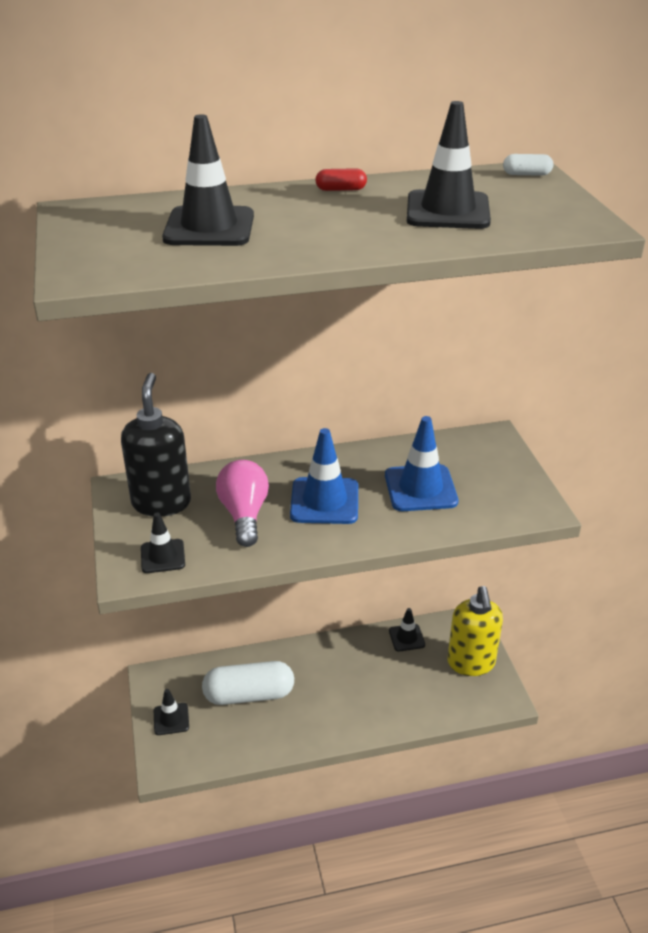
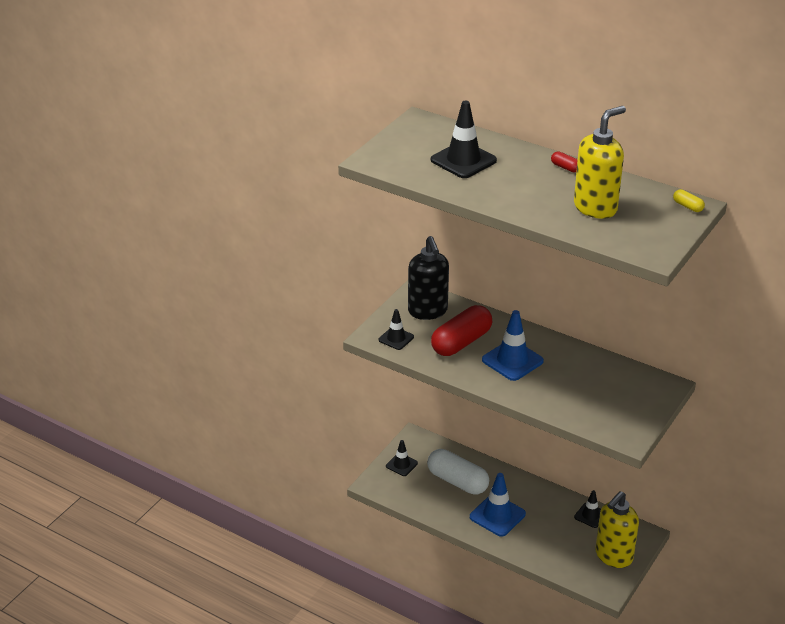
camera: 45 degrees right, 0 degrees up
black soap dispenser [121,373,191,517] -> black soap dispenser turned 120 degrees clockwise [408,236,449,320]
pink light bulb [216,460,269,547] -> red capsule [431,305,492,356]
blue traffic cone [385,416,458,511] -> blue traffic cone moved to [470,473,526,537]
black traffic cone [407,101,491,229] -> yellow soap dispenser [574,106,626,219]
white capsule [503,154,553,176] -> yellow capsule [673,189,705,212]

